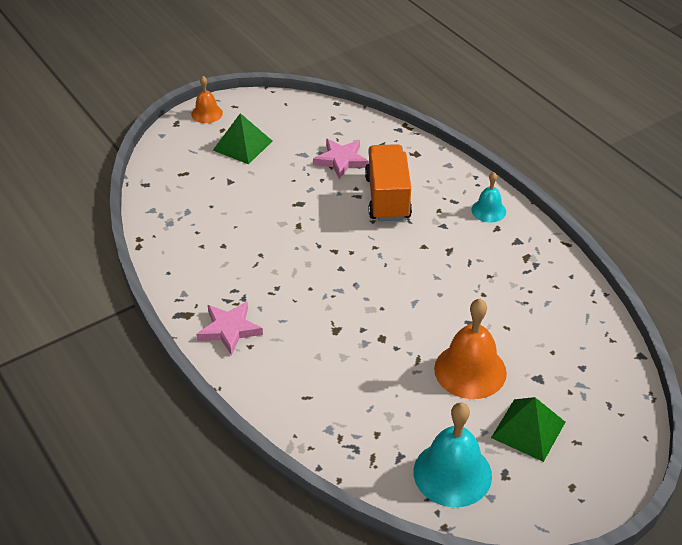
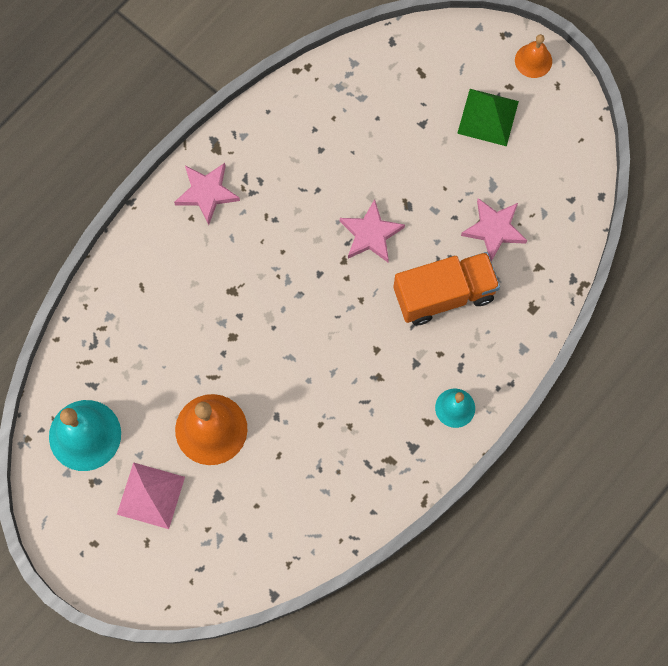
camera: 75 degrees right, 30 degrees up
green pyramid [491,397,565,462] -> pink pyramid [117,462,185,529]
none -> pink star [340,199,405,262]

